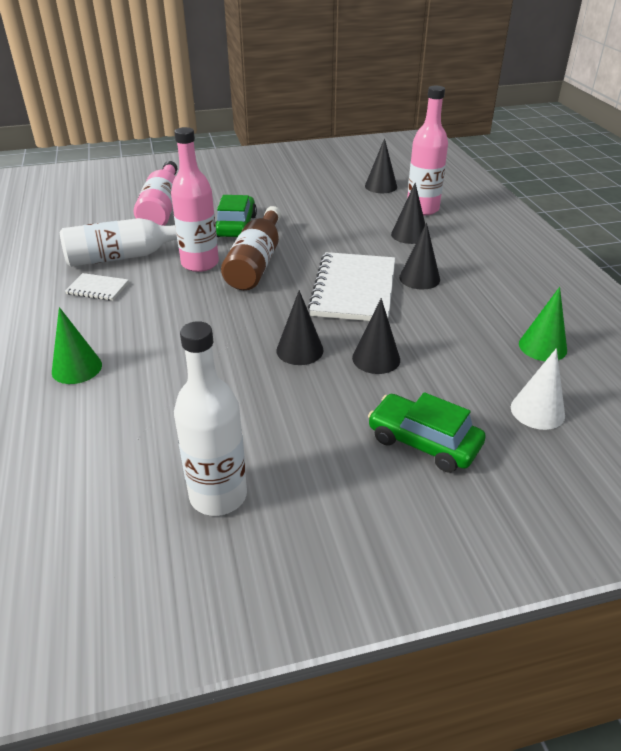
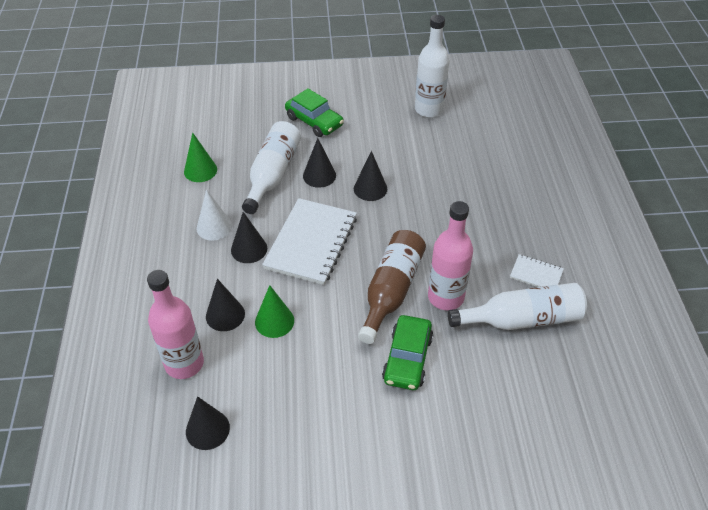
camera: 170 degrees left, 10 degrees up
green cone [52,307,102,384] -> green cone moved to [255,285,294,338]
pink bottle [134,161,177,226] -> none
white cone [511,348,565,430] -> white cone moved to [197,189,232,241]
none -> white bottle [242,121,301,214]

